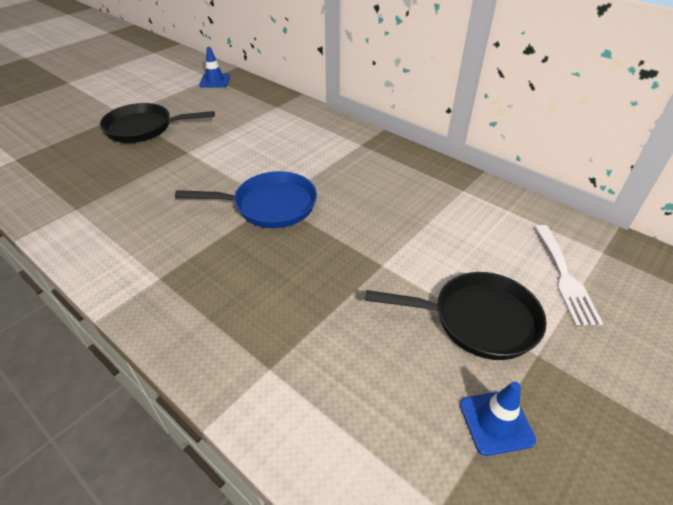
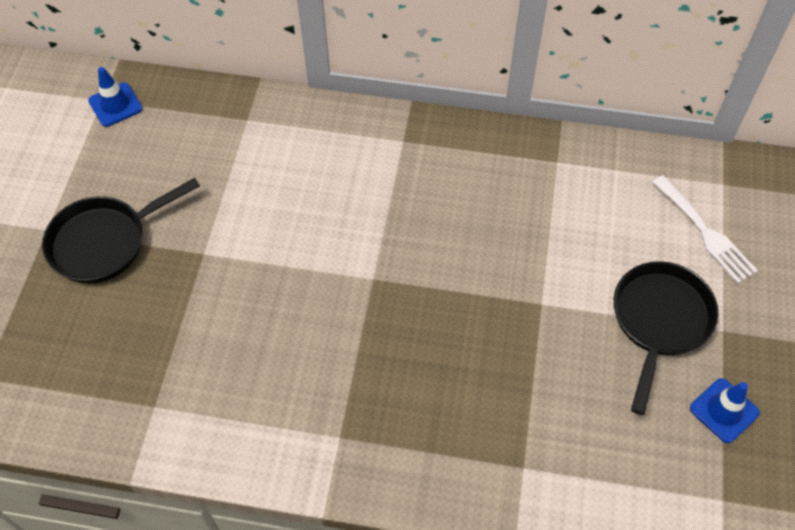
camera: 30 degrees left, 15 degrees up
blue pan [175,171,317,228] -> none
black pan [365,272,547,360] -> black pan turned 45 degrees counterclockwise [614,261,719,415]

